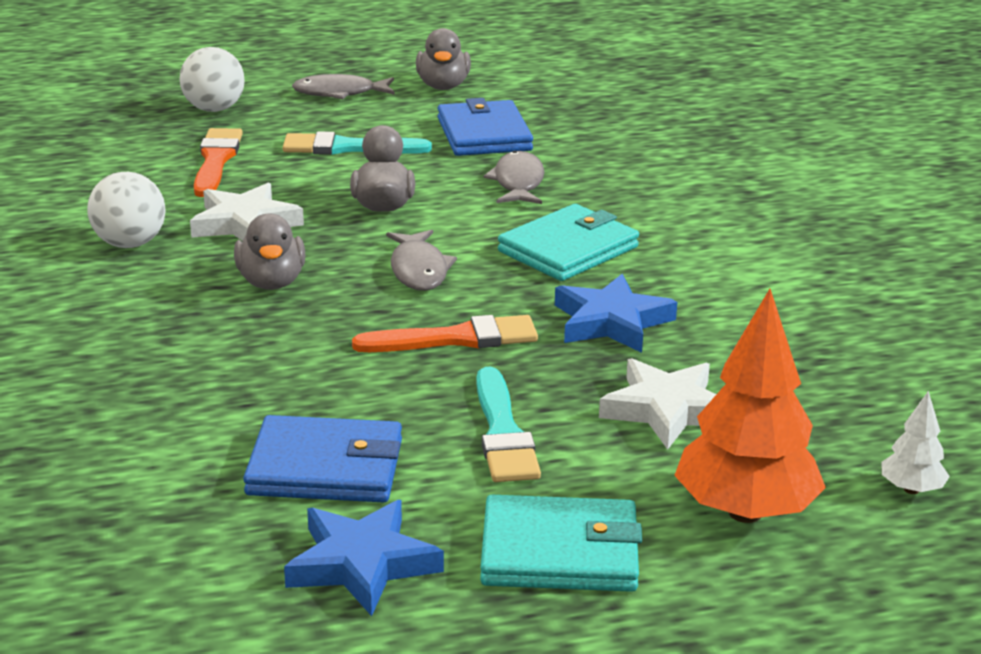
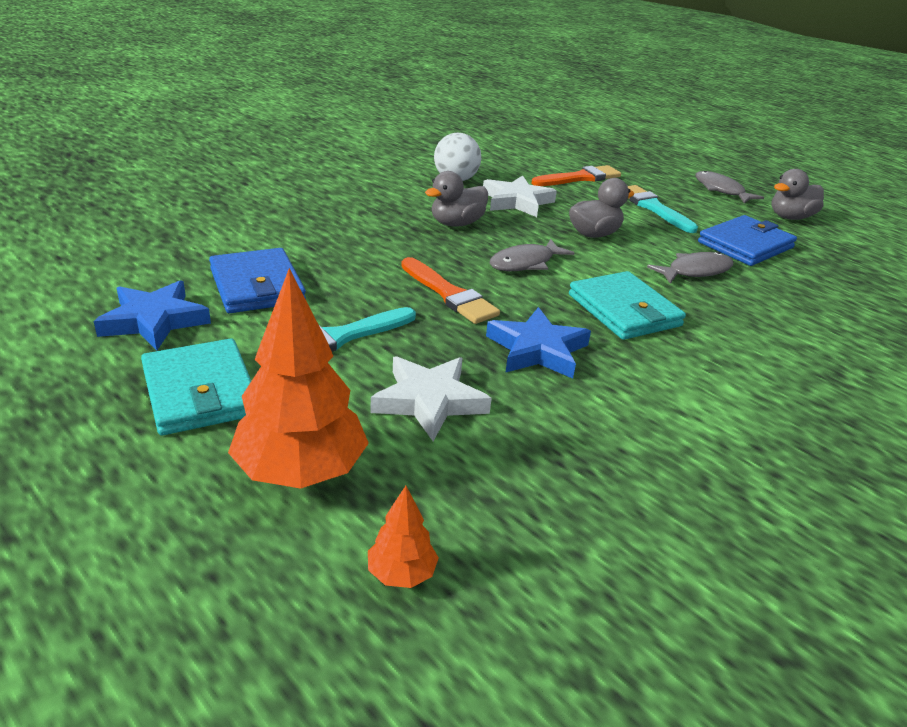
camera: 60 degrees right, 5 degrees up
white ball [180,47,245,112] -> none
turquoise wallet [498,204,639,281] -> turquoise wallet turned 45 degrees clockwise [569,271,686,340]
white tree [882,391,950,494] -> orange tree [368,486,439,588]

